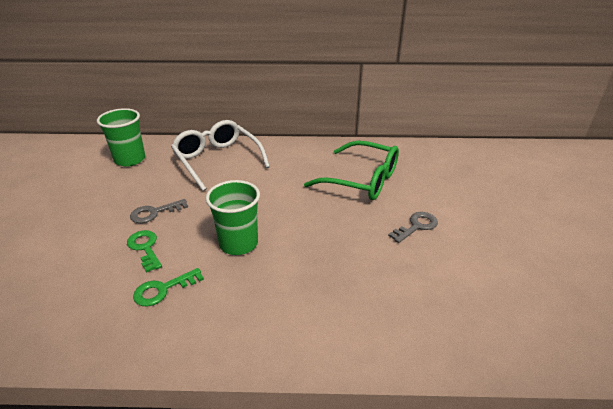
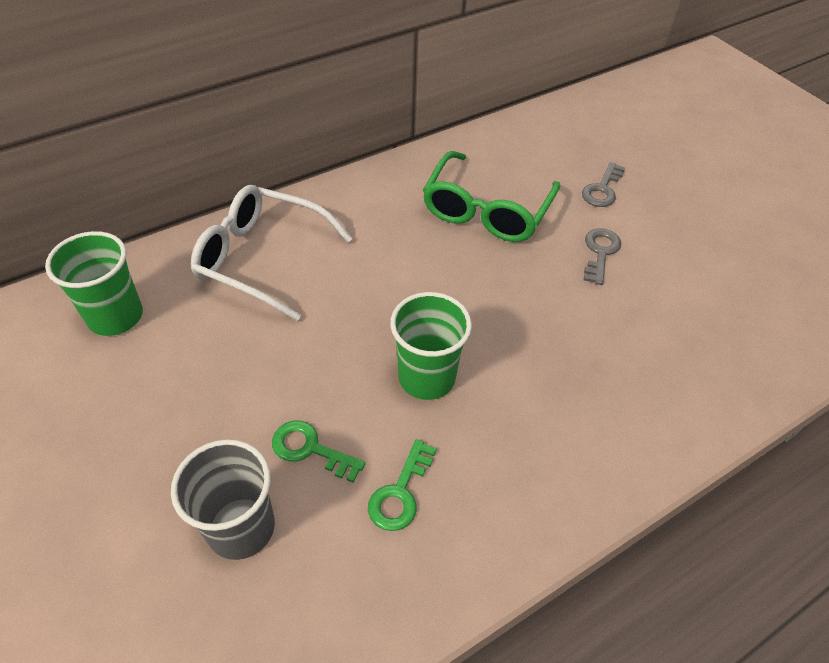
camera: 35 degrees left, 15 degrees up
grey key [130,199,188,223] -> grey key moved to [582,162,626,207]
green glasses [304,141,399,200] -> green glasses turned 120 degrees clockwise [423,151,560,242]
none -> grey cup [171,439,275,560]

